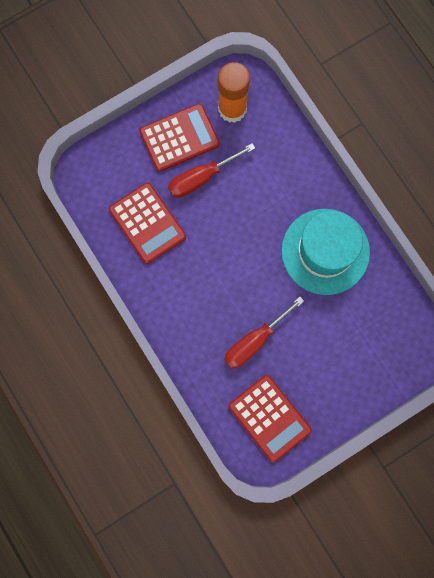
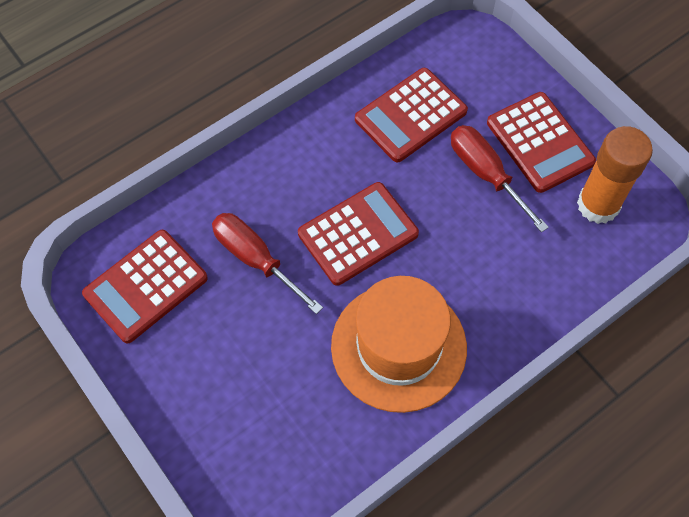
camera: 85 degrees right, 15 degrees down
turquoise hat [281,209,370,295] -> orange hat [331,276,467,413]
none -> red calculator [298,182,419,286]

